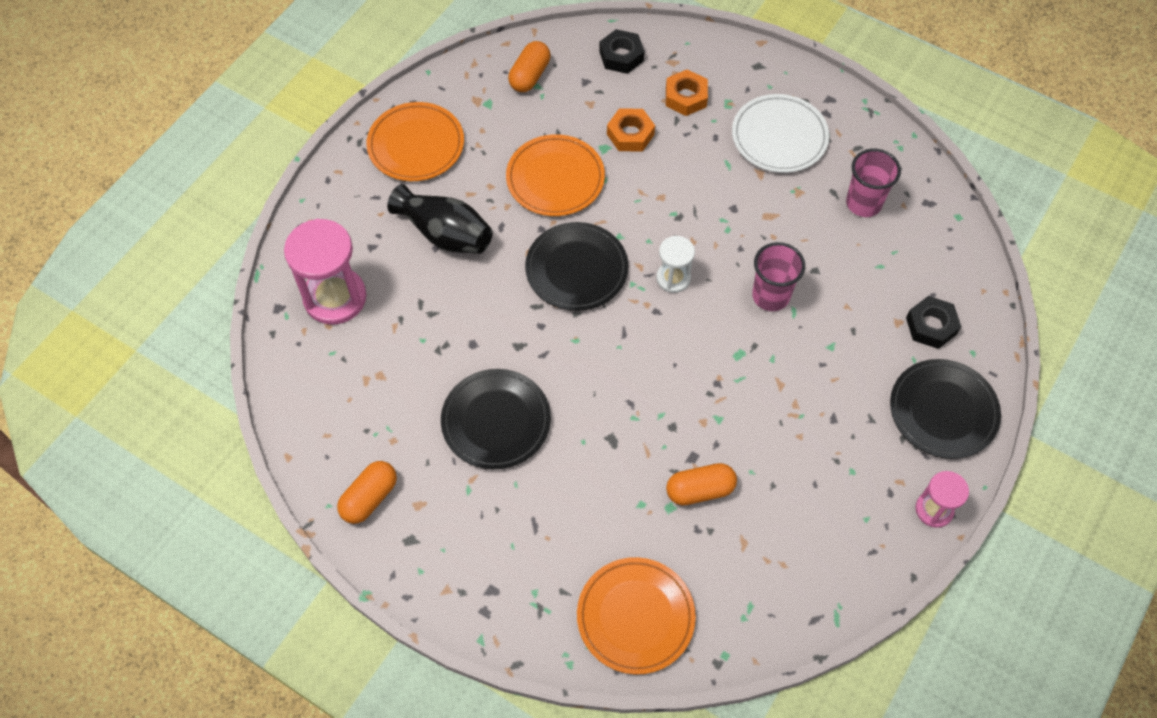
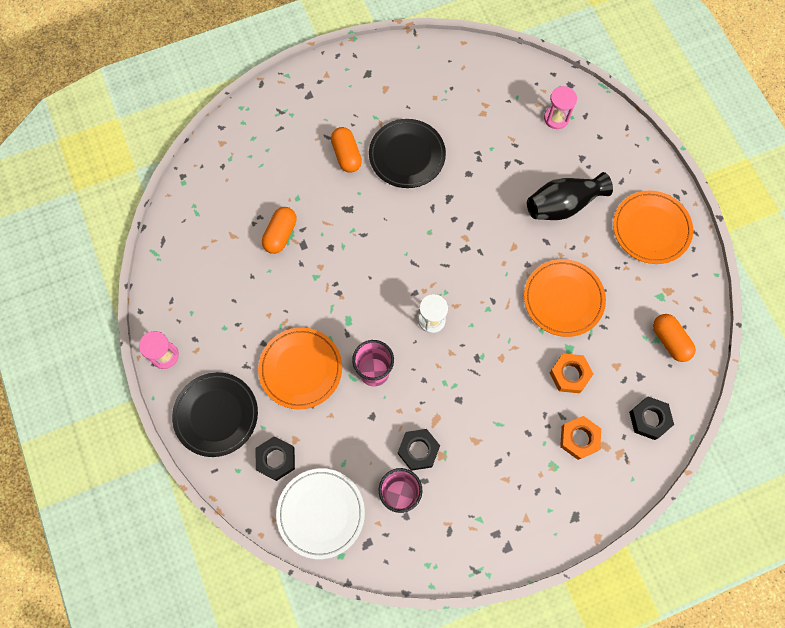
camera: 125 degrees right, 10 degrees up
pink hourglass [284,219,367,325] -> pink hourglass [544,86,577,129], size x0.55
orange capsule [337,461,397,524] -> orange capsule moved to [331,127,362,173]
black plate [525,222,628,311] -> none
orange plate [577,557,696,675] -> orange plate moved to [258,328,342,410]
white plate [732,94,829,173] -> white plate moved to [276,468,365,559]
none -> black nut [398,429,440,471]

